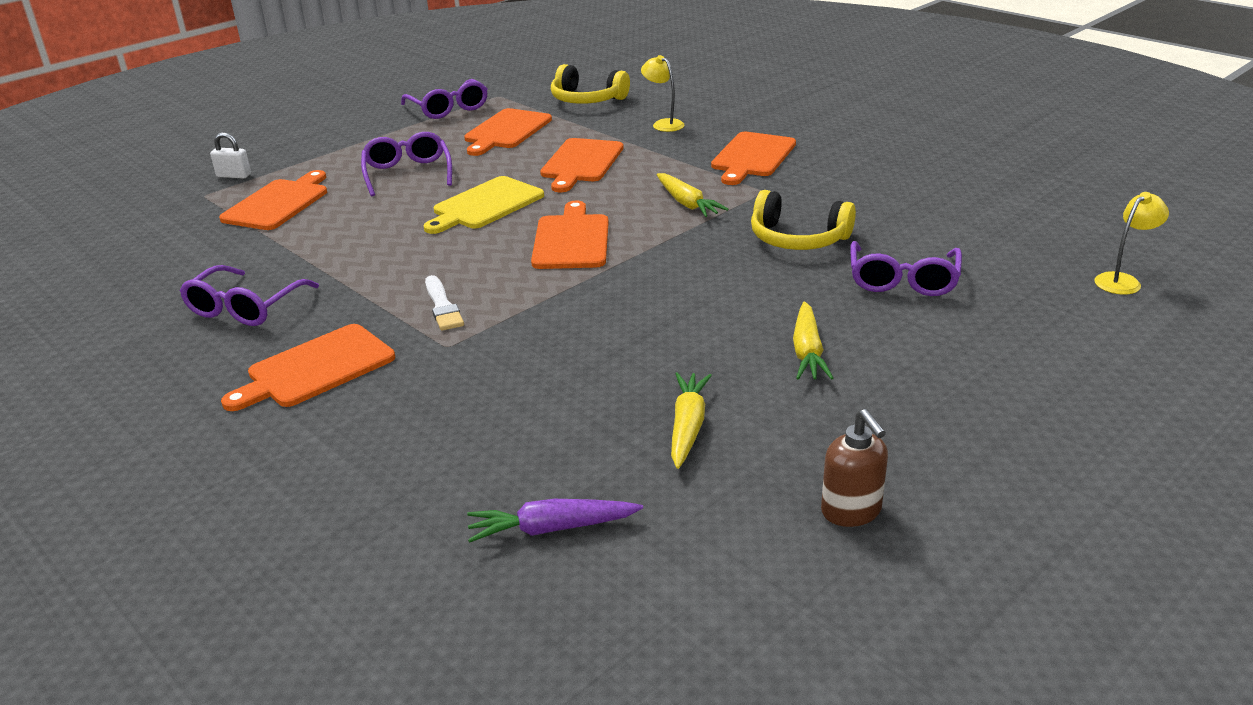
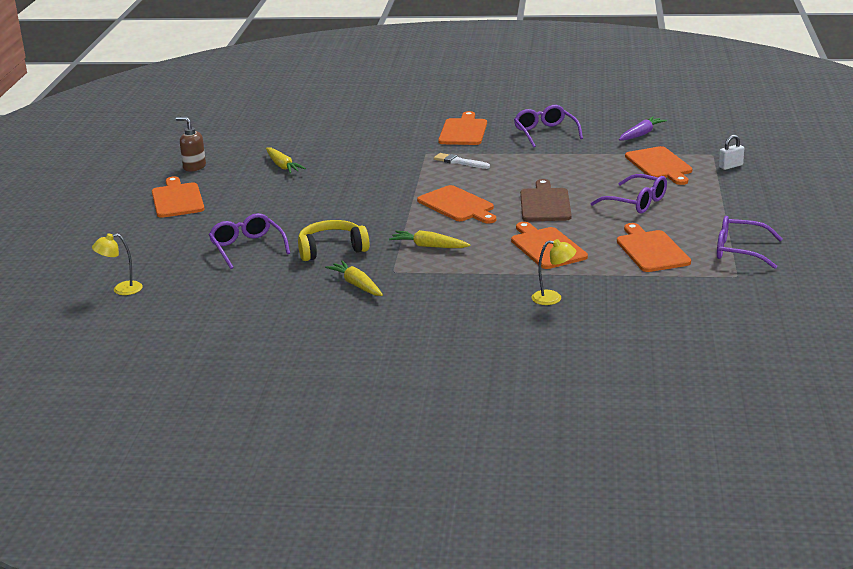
camera: 140 degrees right, 5 degrees down
yellow cutting board [423,176,544,234] -> brown cutting board [520,179,572,222]
purple carrot [467,499,643,543] -> purple carrot moved to [619,117,667,140]
yellow headphones [551,64,630,104] -> none
orange cutting board [711,132,796,185] -> orange cutting board moved to [152,176,205,218]
yellow carrot [793,301,833,380] -> yellow carrot moved to [325,260,383,296]
yellow lamp [1094,192,1169,295] -> yellow lamp turned 60 degrees clockwise [92,234,143,295]

